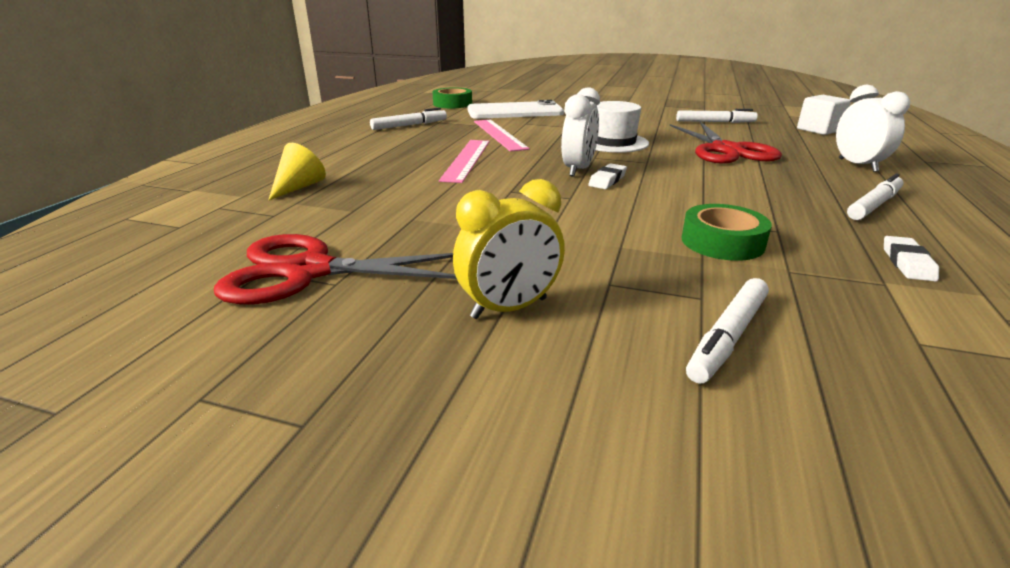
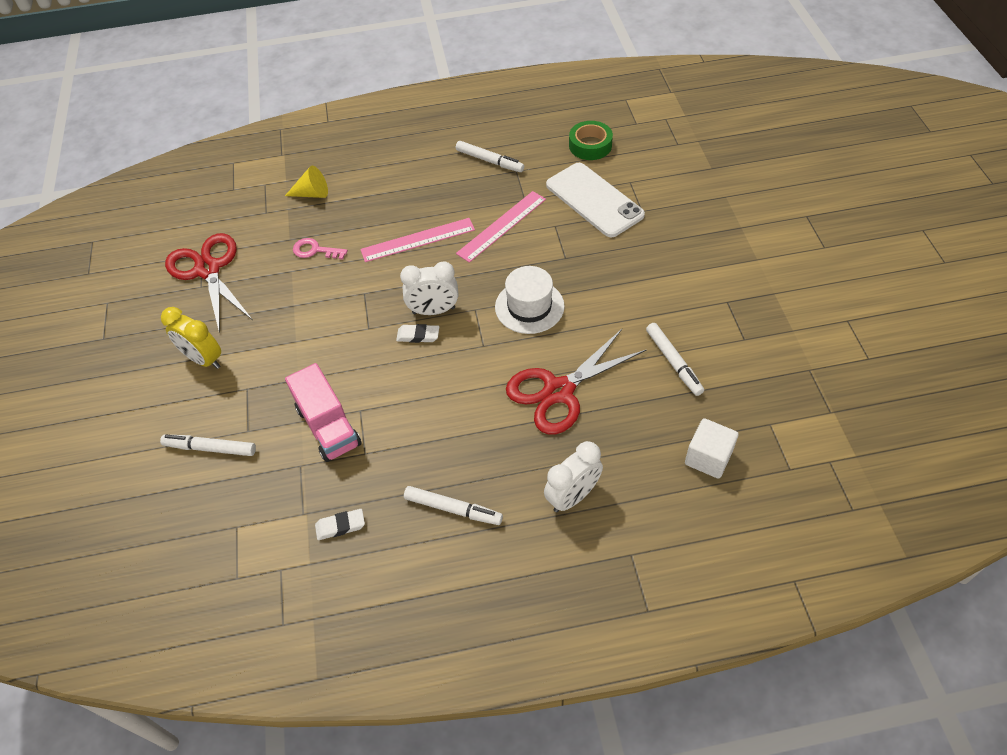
camera: 65 degrees right, 25 degrees up
green tape [681,204,772,261] -> pink truck [285,363,362,462]
none -> pink key [293,238,348,260]

